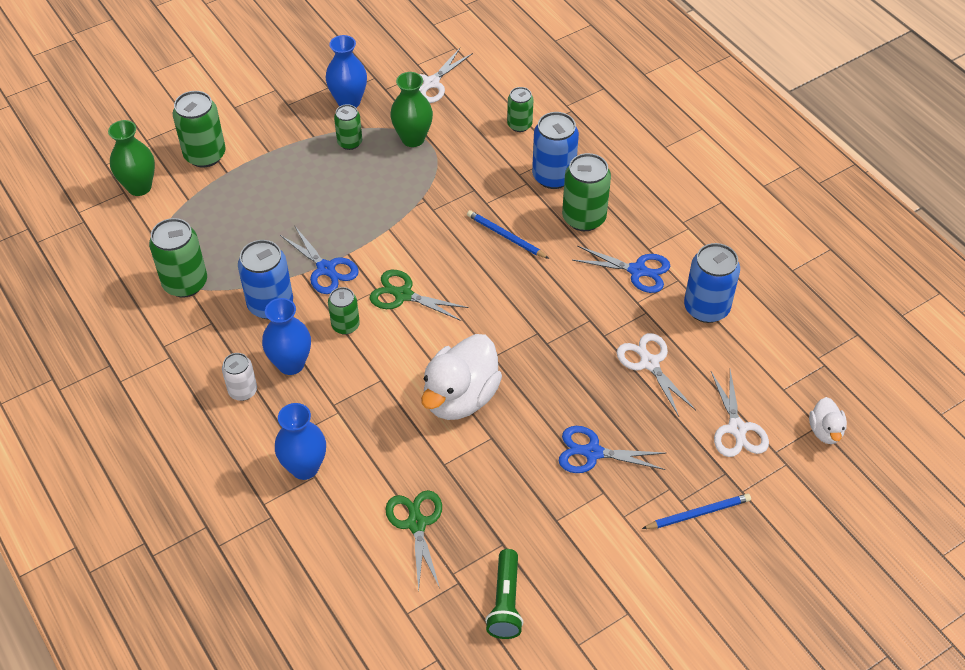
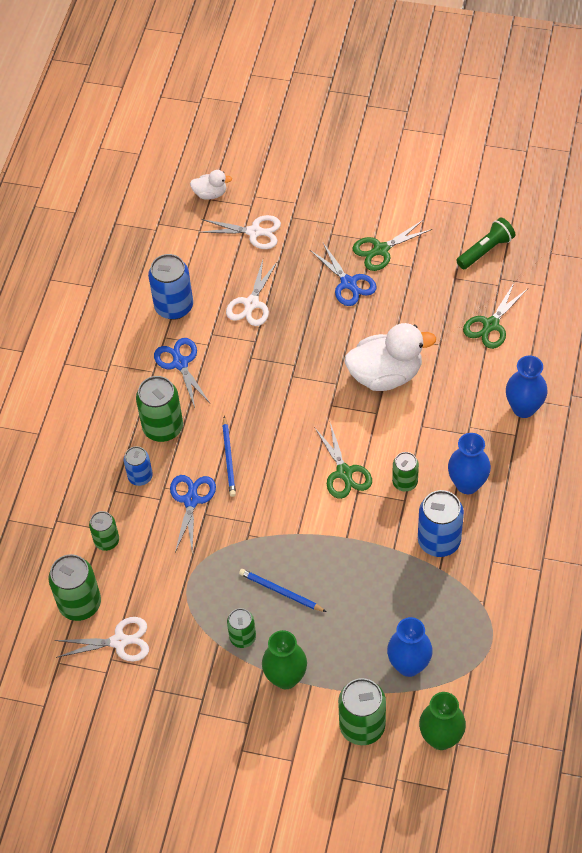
camera: 130 degrees left, 5 degrees up
green can [149,218,207,298] -> green can moved to [48,554,101,621]
white can [222,353,257,401] -> none
blue scissors [280,225,359,294] -> blue scissors moved to [170,475,216,553]
blue vase [326,35,367,108] -> blue vase moved to [387,617,433,677]
green vase [390,72,433,147] -> green vase moved to [262,630,307,689]
blue can [532,112,579,189] -> blue can [124,446,153,486], size x0.60
blue pencil [642,493,751,529] -> blue pencil moved to [239,569,327,612]
white scissors [711,370,769,457] -> white scissors turned 60 degrees clockwise [199,215,281,249]
white duck [809,397,847,444] -> white duck turned 45 degrees clockwise [190,170,232,200]
none -> green scissors [353,220,432,271]

